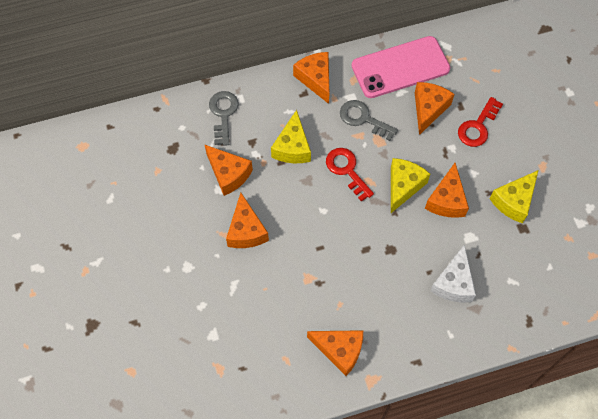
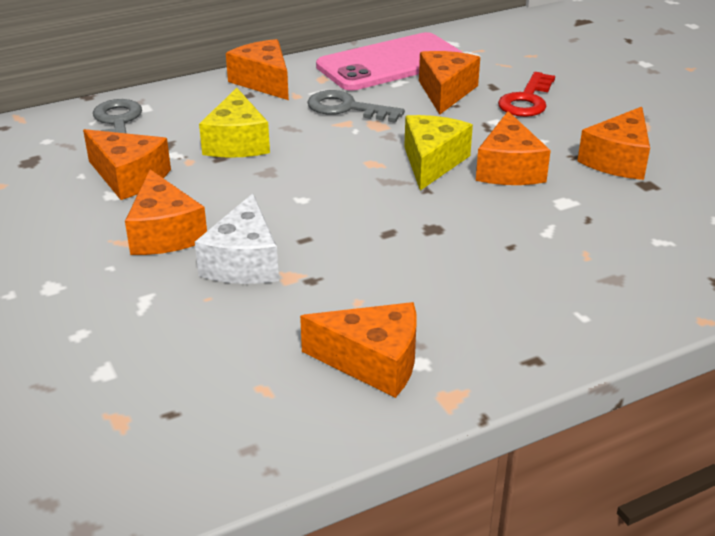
camera: 10 degrees left, 30 degrees down
red key [326,148,374,202] -> none
white cheese [430,245,476,303] -> white cheese moved to [195,193,279,284]
yellow cheese [490,170,538,223] -> orange cheese [577,107,650,180]

